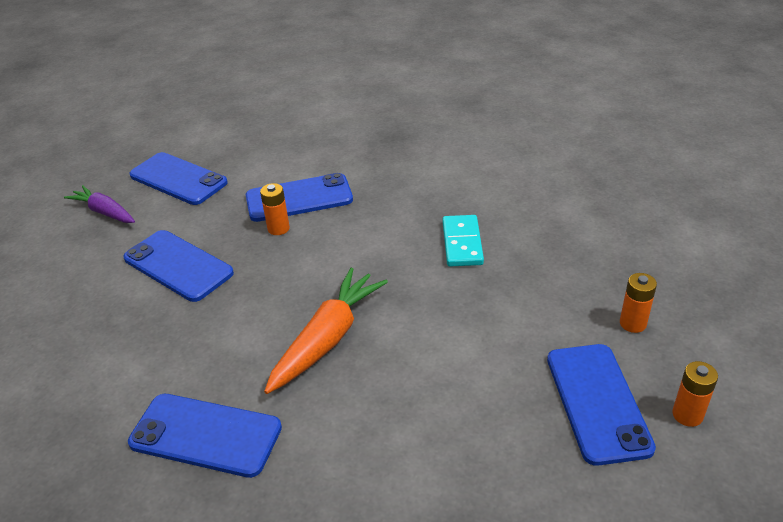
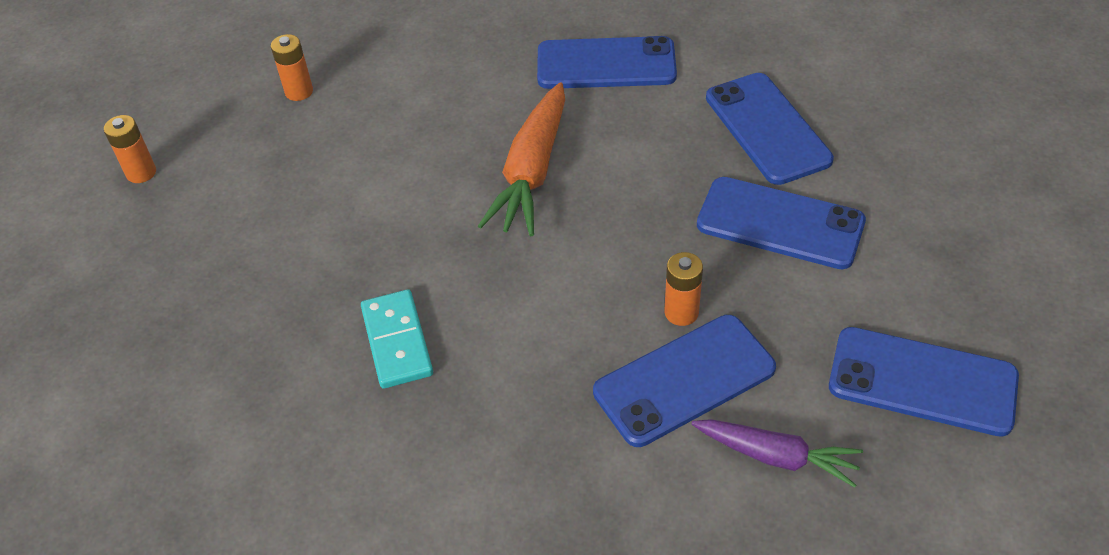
camera: 165 degrees right, 10 degrees up
purple carrot [64,185,135,223] -> purple carrot moved to [691,419,863,488]
blue phone [547,344,656,466] -> blue phone moved to [706,73,834,185]
orange battery [620,273,657,333] -> orange battery moved to [271,34,313,101]

